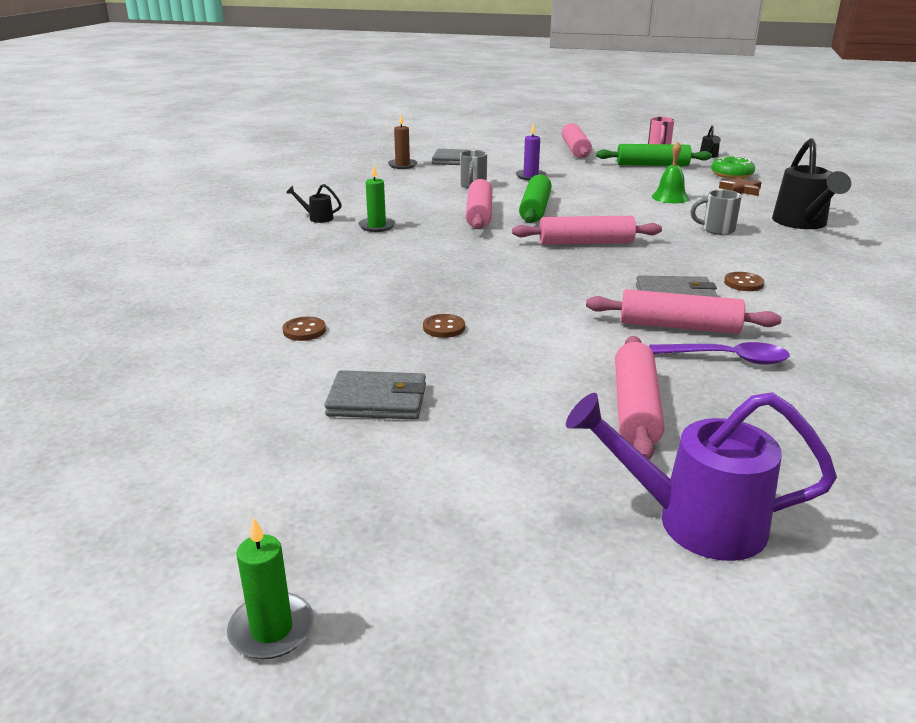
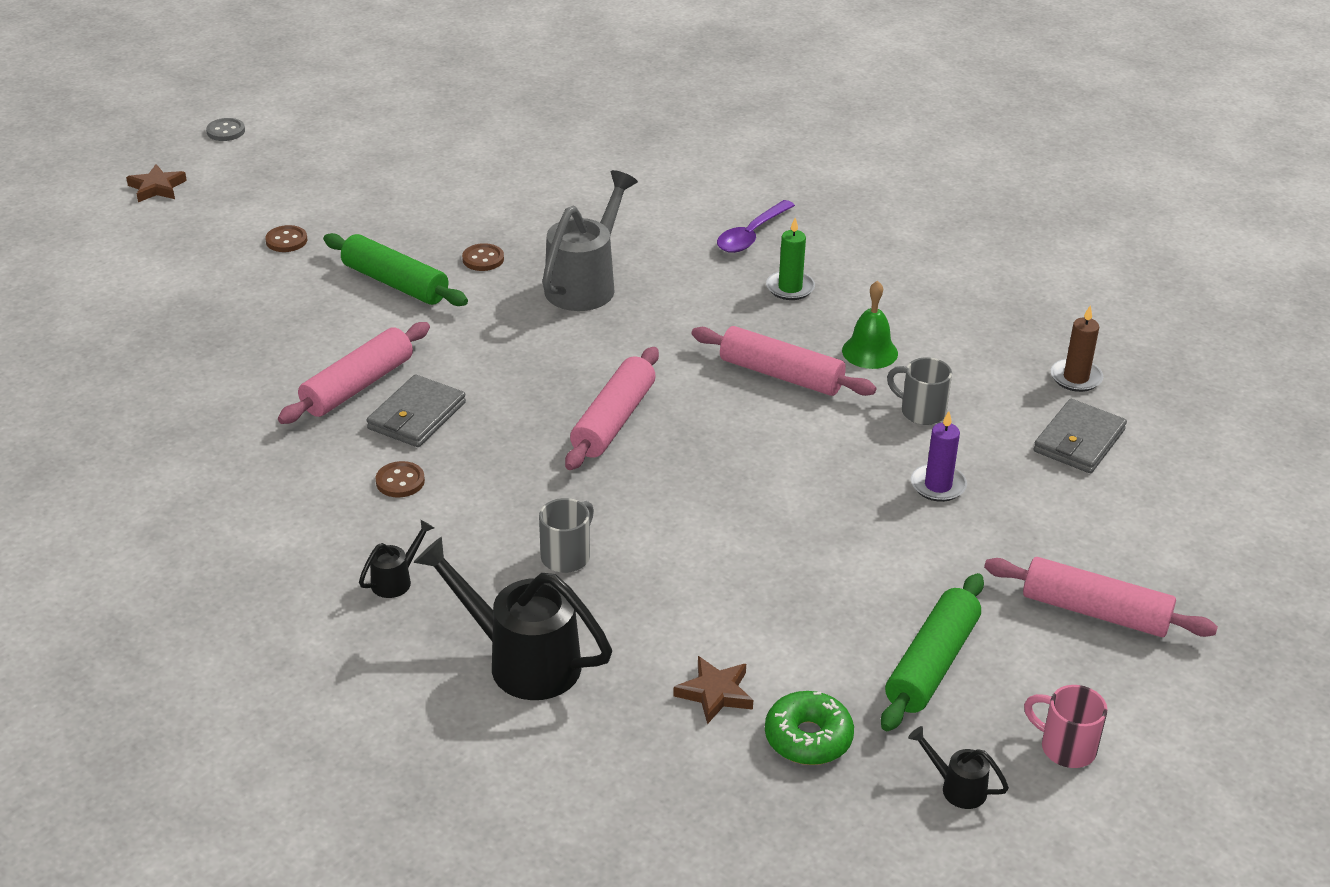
camera: 115 degrees right, 10 degrees up
green candle [227,517,314,659] -> grey button [206,118,245,141]
brown button [283,317,326,341] -> brown button moved to [265,225,307,252]
black watering can [286,184,342,223] -> black watering can moved to [359,520,434,598]
grey wallet [325,370,426,420] -> none
green rolling pin [519,175,552,223] -> green rolling pin moved to [323,233,468,306]
purple watering can [566,392,837,561] -> none
pink rolling pin [615,336,664,460] -> none
purple spoon [649,342,790,365] -> purple spoon moved to [717,200,795,253]
green bell [652,141,689,203] -> green bell moved to [842,280,898,369]
none -> brown star [126,164,187,202]
none -> grey watering can [542,170,638,311]

